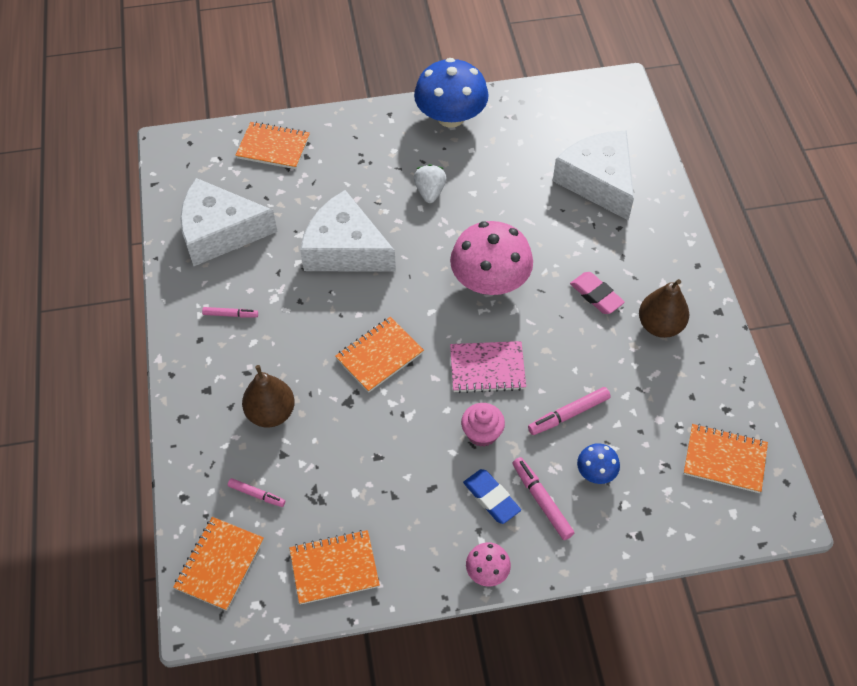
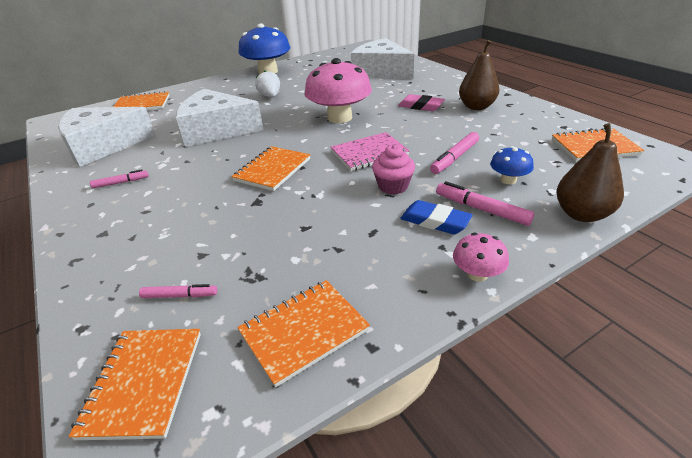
camera: 20 degrees left, 20 degrees down
brown pear [242,365,295,428] -> brown pear moved to [557,123,624,222]

